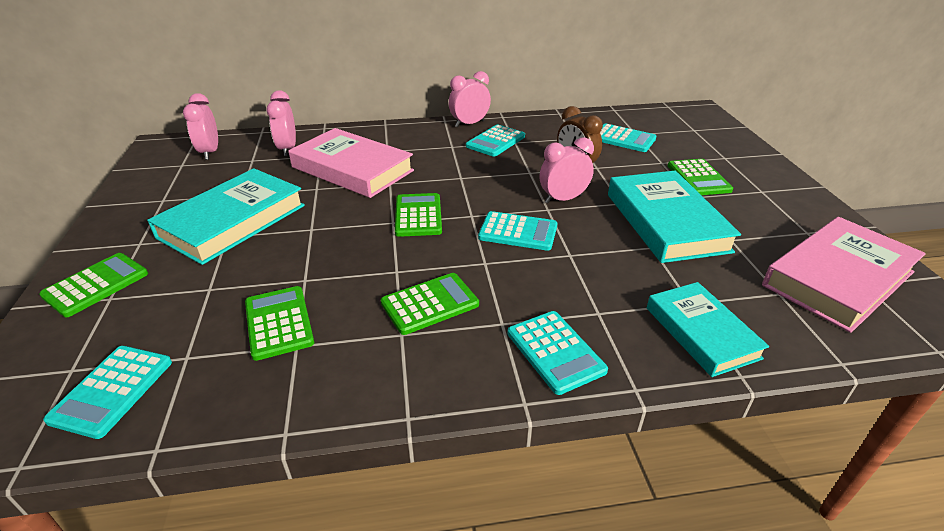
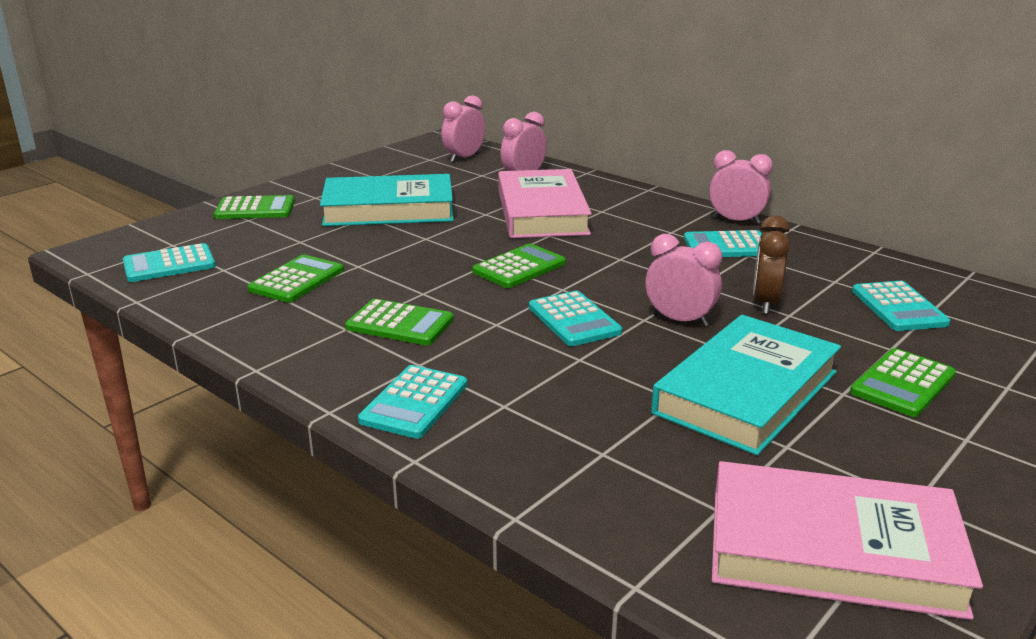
camera: 50 degrees right, 10 degrees down
turquoise book [647,282,769,377] -> none

